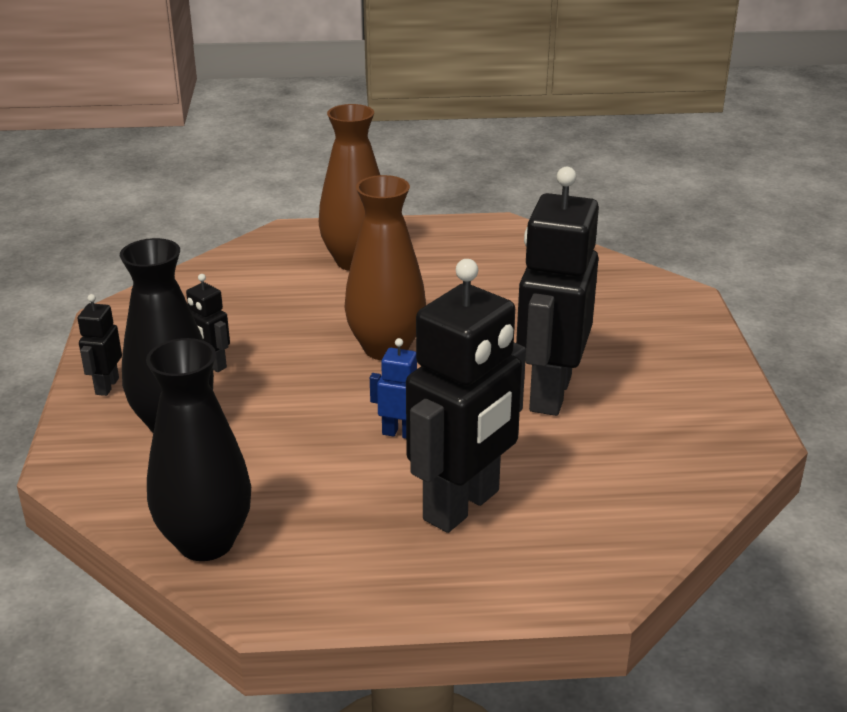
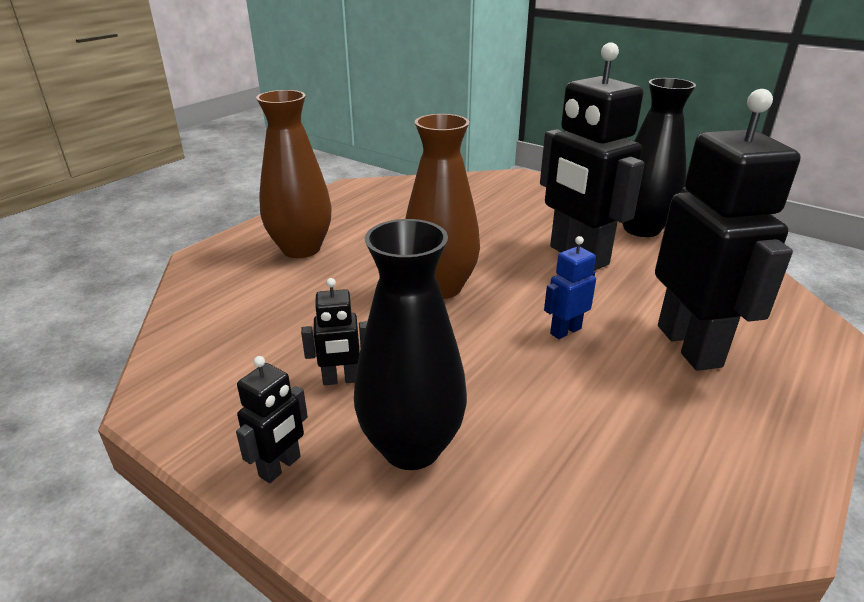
camera: 50 degrees left, 0 degrees up
black robot [78,294,122,396] -> black robot turned 105 degrees counterclockwise [236,356,308,483]
black vase [146,338,251,561] -> black vase moved to [622,78,696,237]

